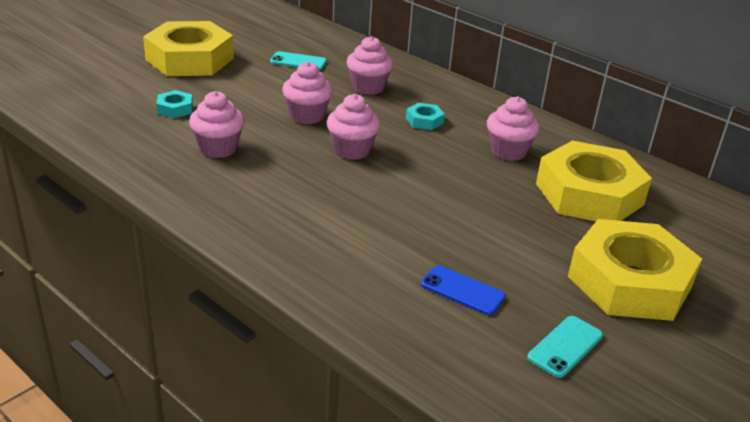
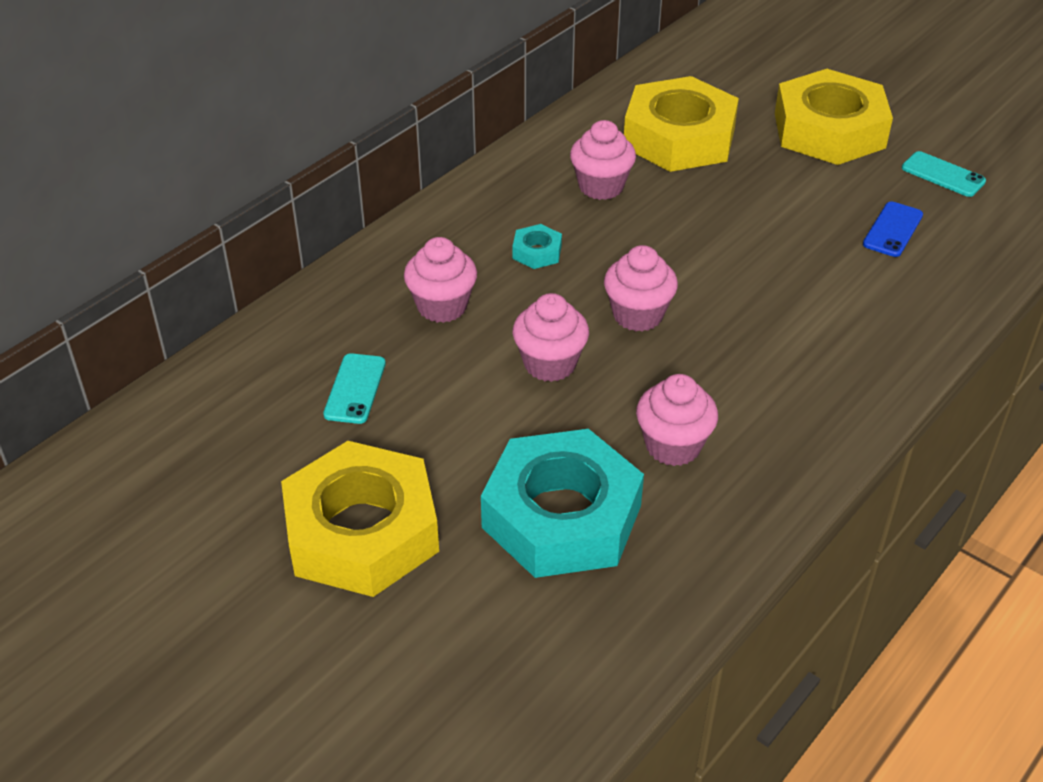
camera: 90 degrees left, 10 degrees up
turquoise nut [156,90,193,118] -> turquoise nut [481,429,644,578], size x2.49

